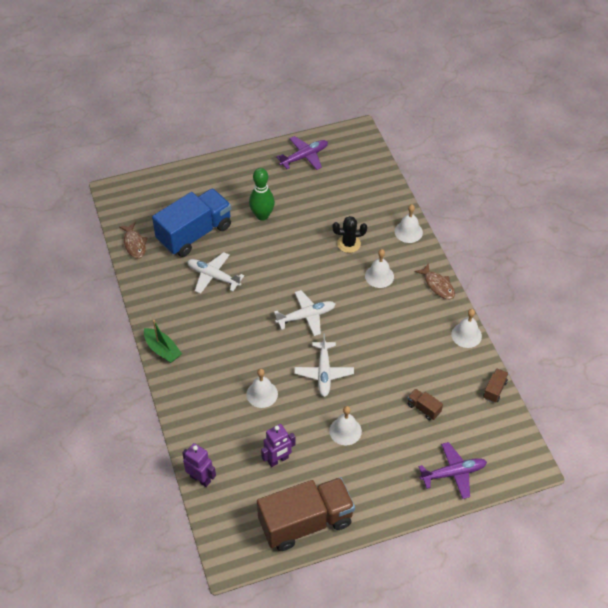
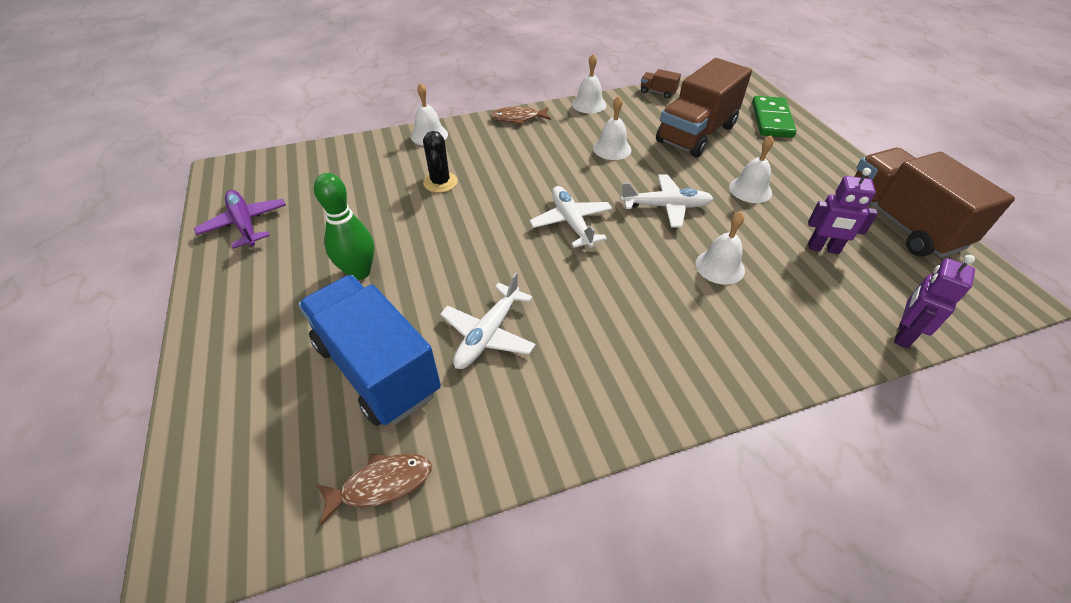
camera: 90 degrees left, 5 degrees down
green boat [144,320,182,363] -> none
purple robot [261,424,296,467] -> purple robot turned 135 degrees clockwise [808,168,878,254]
white bell [365,249,394,288] -> white bell moved to [593,96,631,160]
brown truck [407,389,443,421] -> brown truck [656,58,752,157], size x2.48
brown fish [414,263,455,300] -> brown fish turned 150 degrees counterclockwise [490,107,551,125]
purple plane [419,442,487,499] -> green domino [752,96,797,138]

